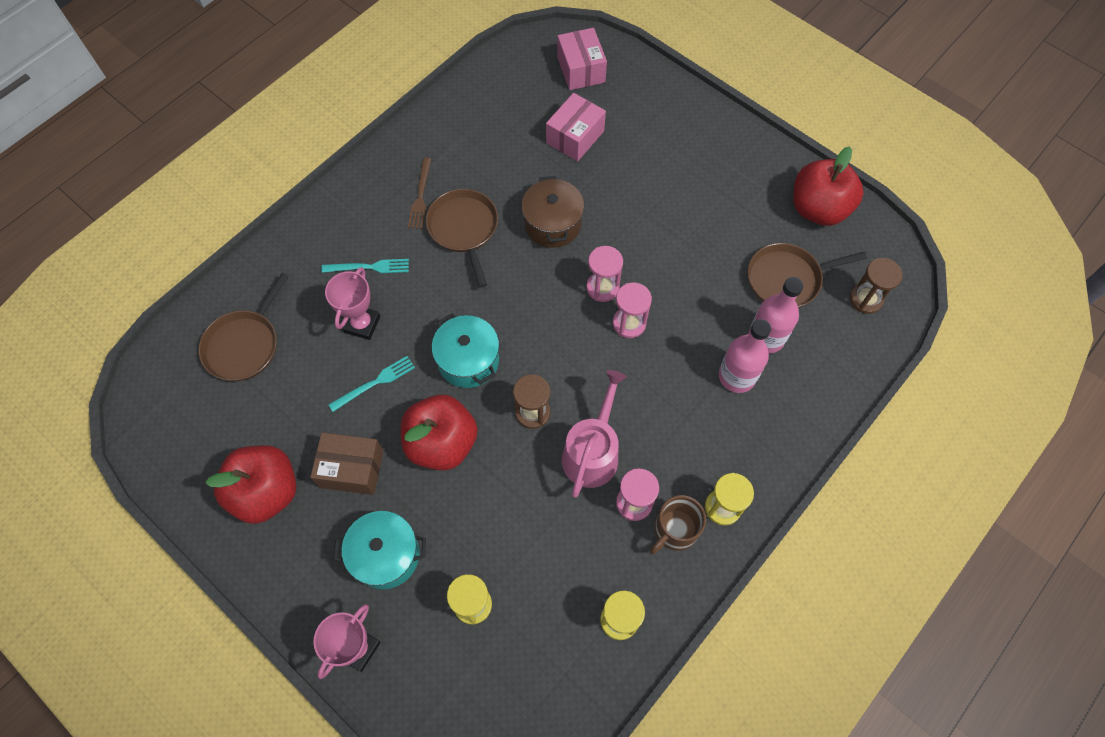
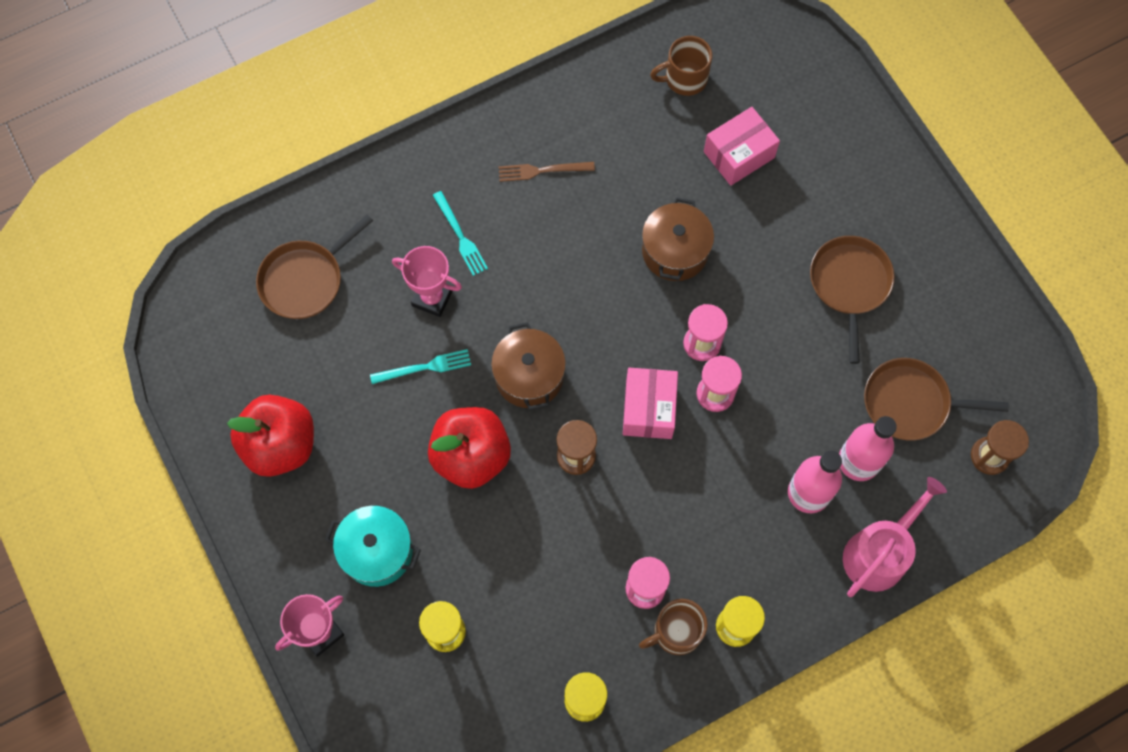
camera: 20 degrees right, 5 degrees up
brown box [310,433,383,495] -> none
turquoise fork [321,259,409,273] -> turquoise fork turned 45 degrees clockwise [433,191,488,276]
pink trophy [325,267,380,340] -> pink trophy turned 75 degrees clockwise [392,246,462,317]
brown fork [408,158,431,229] -> brown fork turned 60 degrees clockwise [498,162,595,182]
brown pan [426,189,498,288] -> brown pan moved to [810,236,895,364]
turquoise pot [432,313,499,388] -> brown pot [491,322,566,410]
pink box [557,28,607,90] -> pink box moved to [623,368,678,439]
pink watering can [562,370,627,498] -> pink watering can moved to [843,477,947,597]
red apple [793,147,864,226] -> none
none -> brown mug [650,36,712,96]

